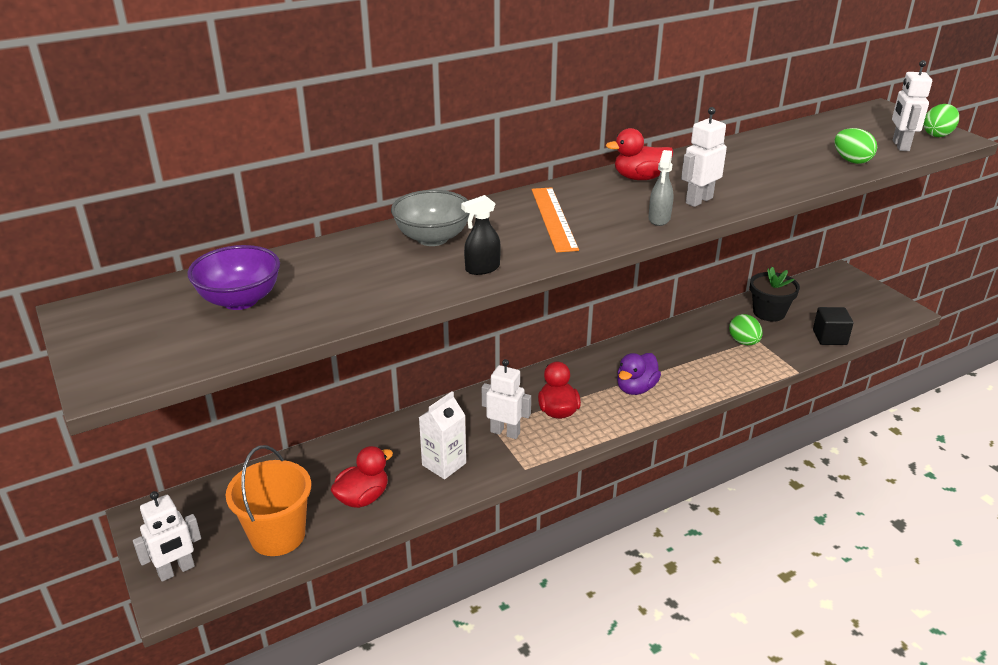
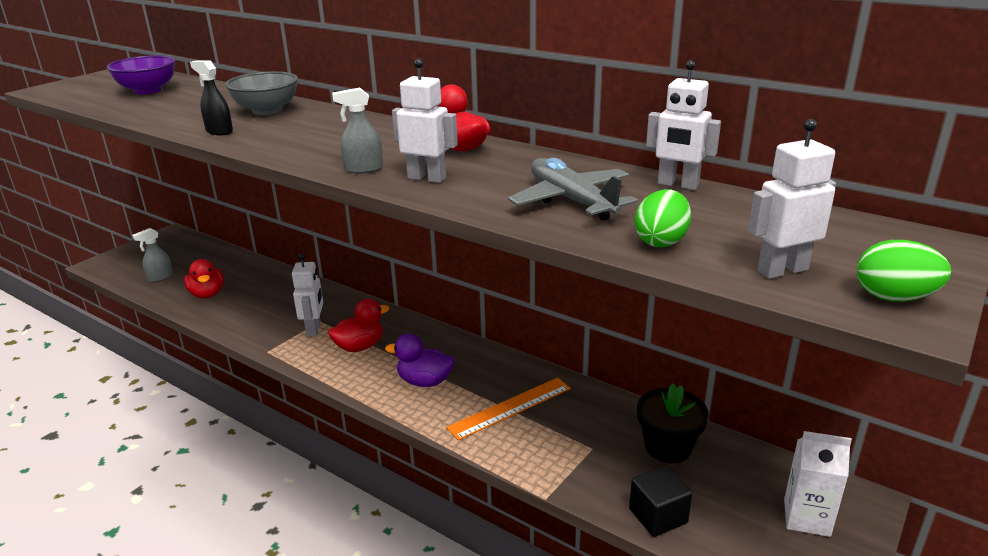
camera: 65 degrees right, 5 degrees down
white robot [133,491,201,582] -> white robot moved to [646,60,721,190]
orange bucket [225,445,311,556] -> grey spray bottle [132,228,173,282]
red duck [331,446,393,508] -> red duck turned 45 degrees clockwise [184,259,224,299]
white carton [418,391,466,479] -> white carton moved to [784,431,852,537]
orange ruler [531,187,579,253] -> orange ruler moved to [446,377,571,441]
green egg [729,314,763,345] -> none
none -> grey plane [508,158,638,220]

